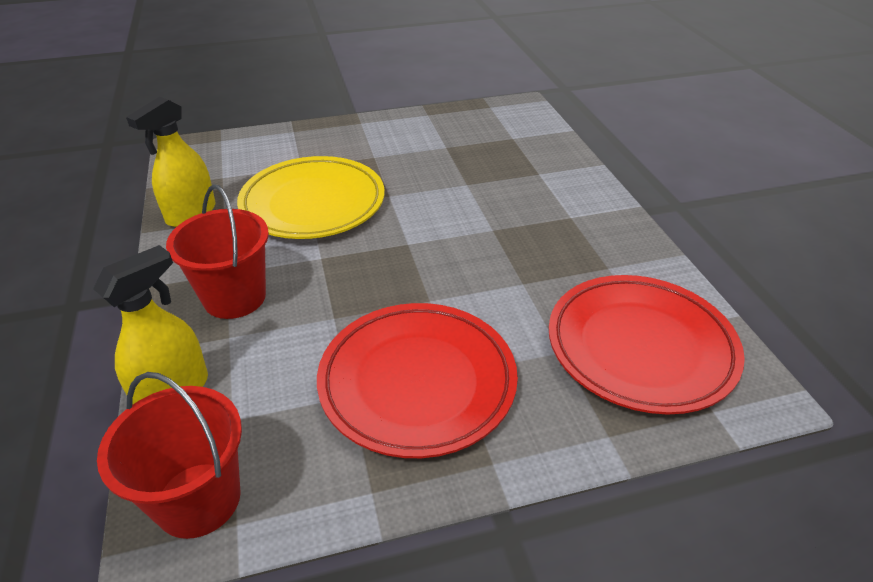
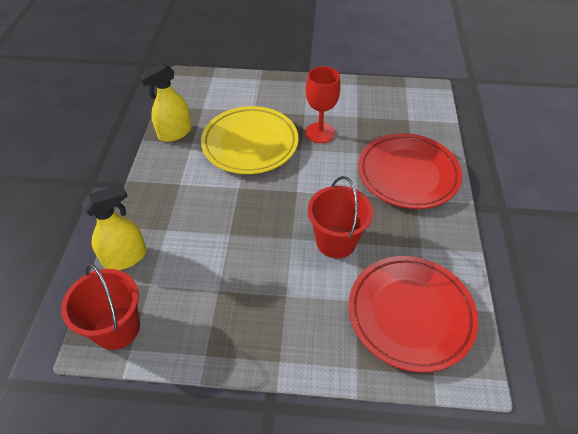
camera: 20 degrees right, 10 degrees up
red bucket [166,185,269,319] -> red bucket moved to [308,176,373,258]
red plate [317,303,518,458] -> red plate moved to [358,133,462,209]
none -> red goblet [305,66,341,143]

